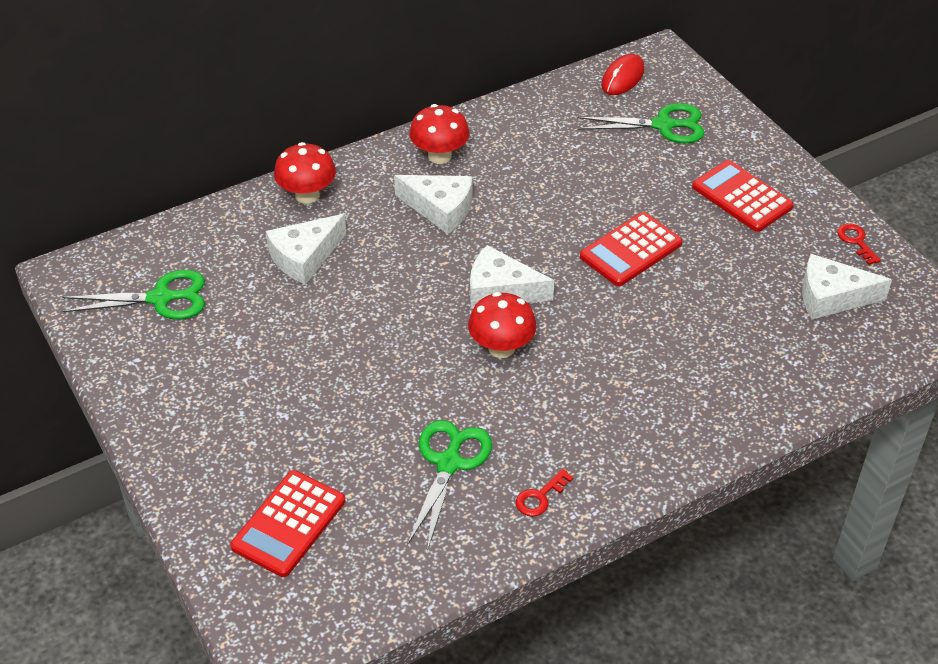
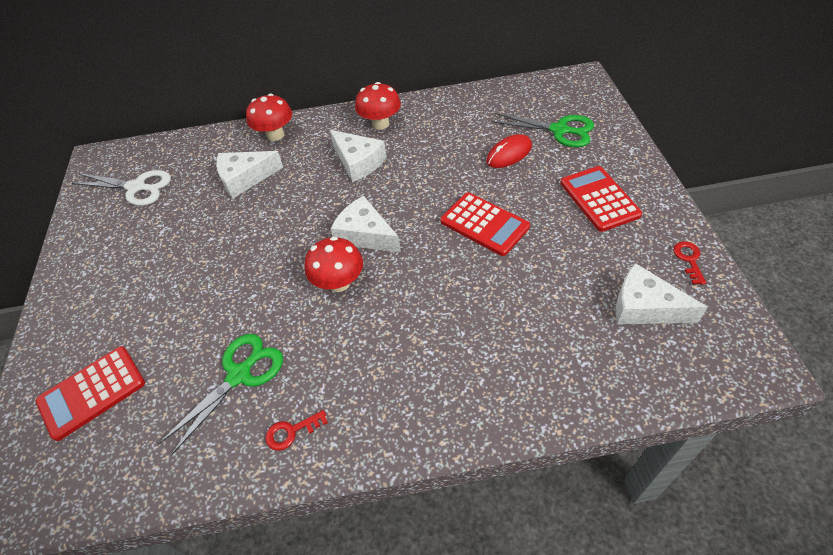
camera: 25 degrees right, 5 degrees up
green scissors [61,270,205,319] -> white scissors [72,170,171,206]
red calculator [580,212,682,286] -> red calculator turned 120 degrees counterclockwise [441,192,530,256]
red mouse [601,54,645,95] -> red mouse moved to [486,134,532,168]

